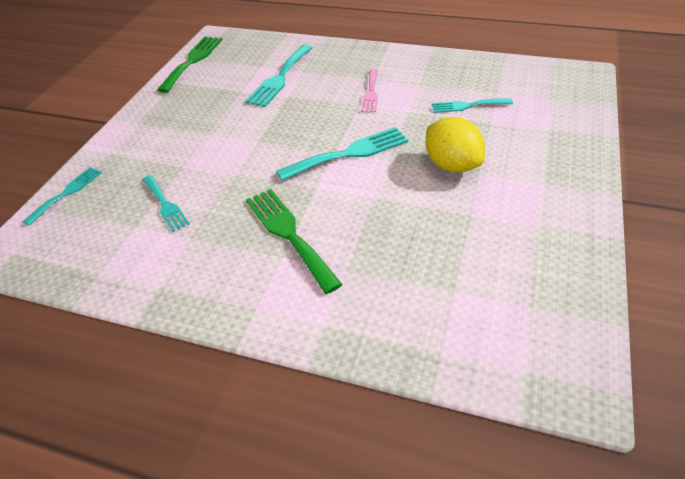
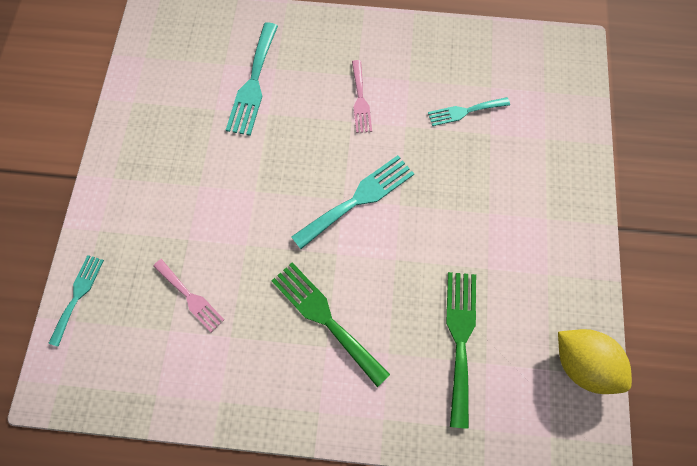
camera: 15 degrees left, 25 degrees up
turquoise fork [142,175,190,232] -> pink fork [153,259,224,332]
green fork [157,36,223,93] -> green fork moved to [446,272,476,429]
yellow lemon [426,117,485,172] -> yellow lemon moved to [558,329,632,394]

